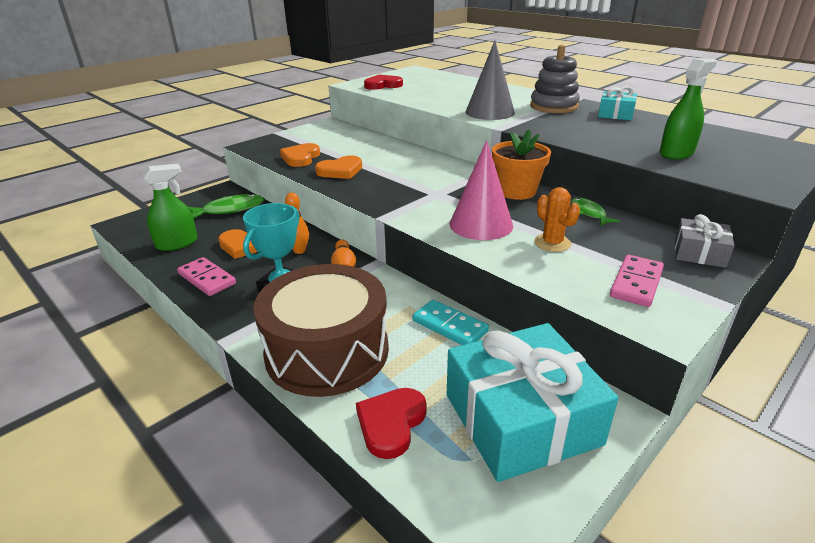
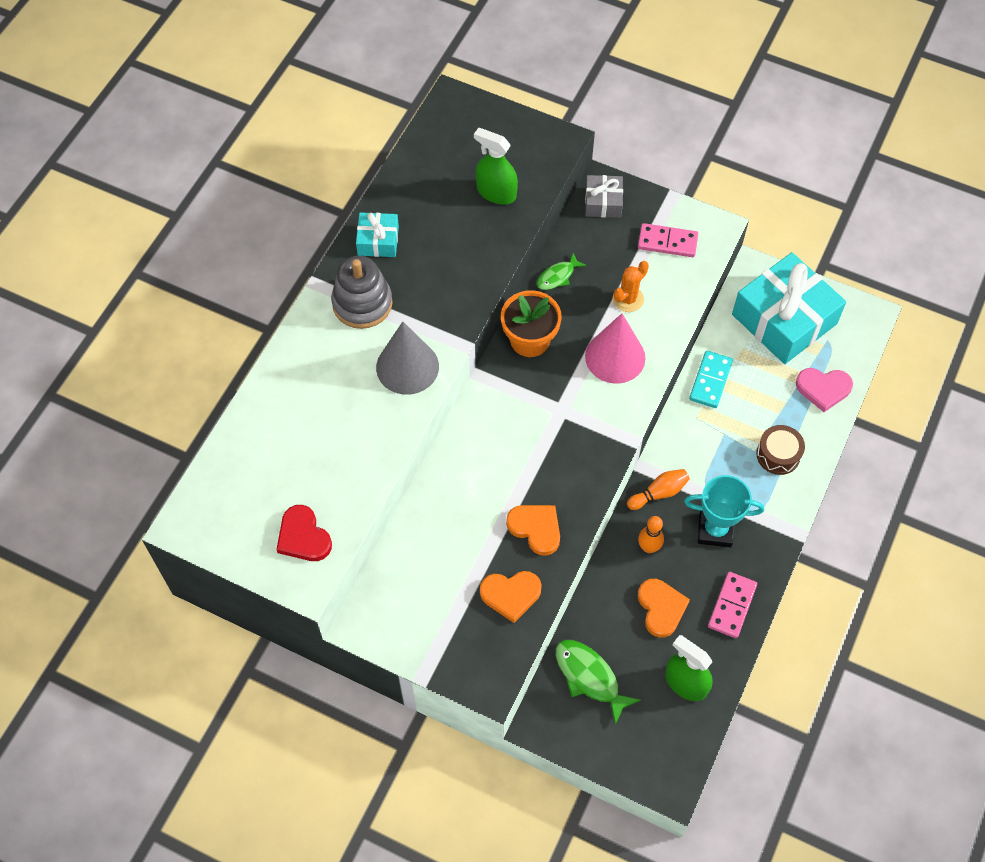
camera: 110 degrees left, 30 degrees up
brown drum [253,264,389,397] -> brown drum [756,425,805,475], size x0.45
red heart [356,388,427,459] -> pink heart [796,368,853,412]

